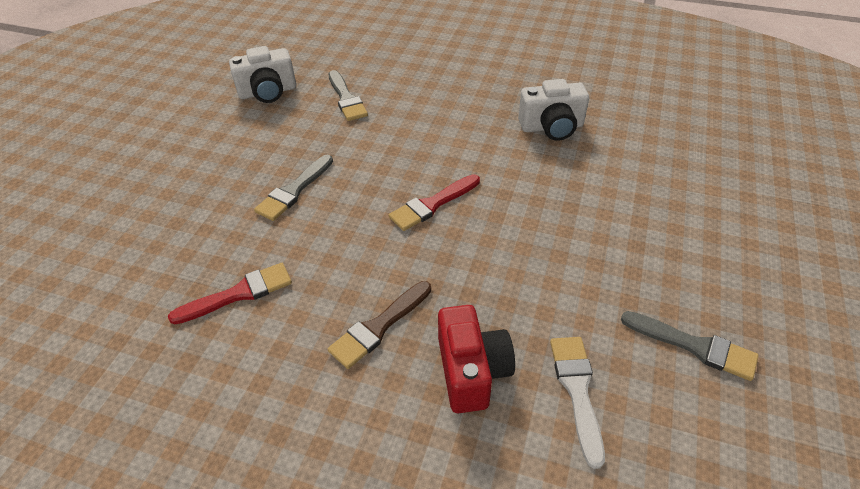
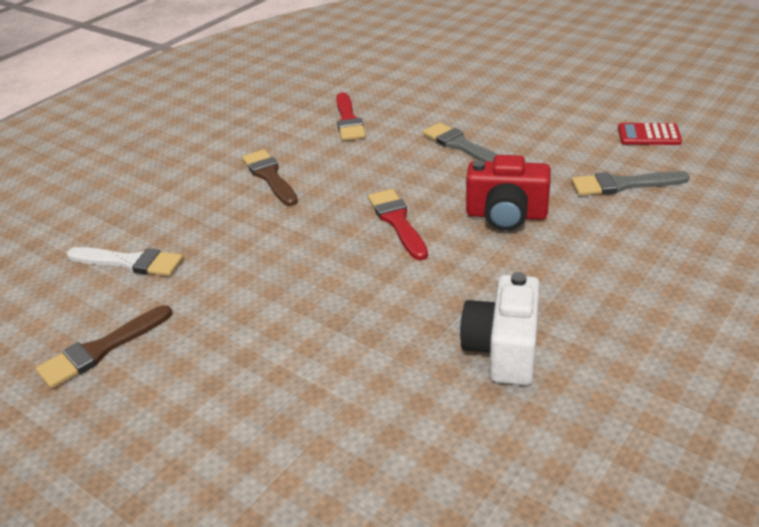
camera: 110 degrees right, 10 degrees down
white camera [229,46,296,103] -> red calculator [618,123,682,145]
red camera [438,305,515,413] -> red camera moved to [466,155,551,231]
grey brush [621,311,759,381] -> brown brush [36,305,172,388]

